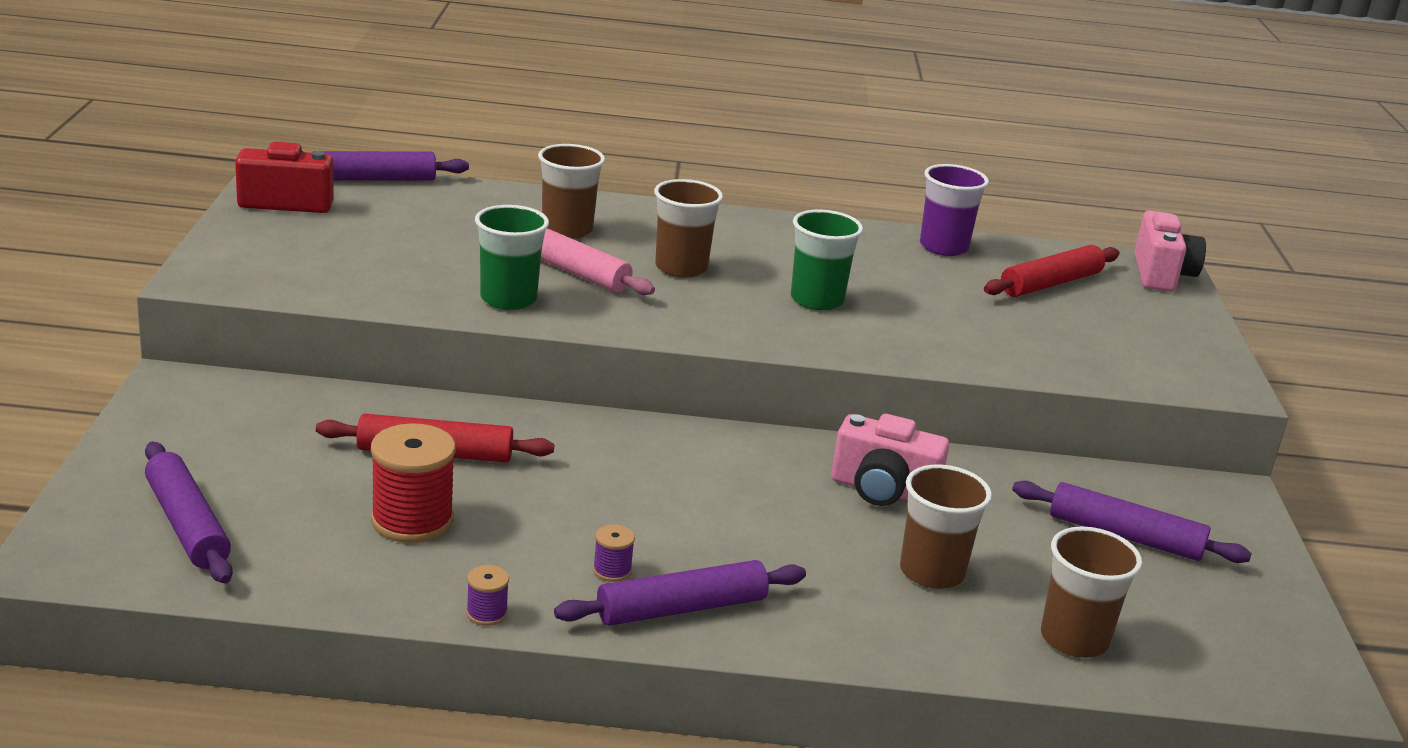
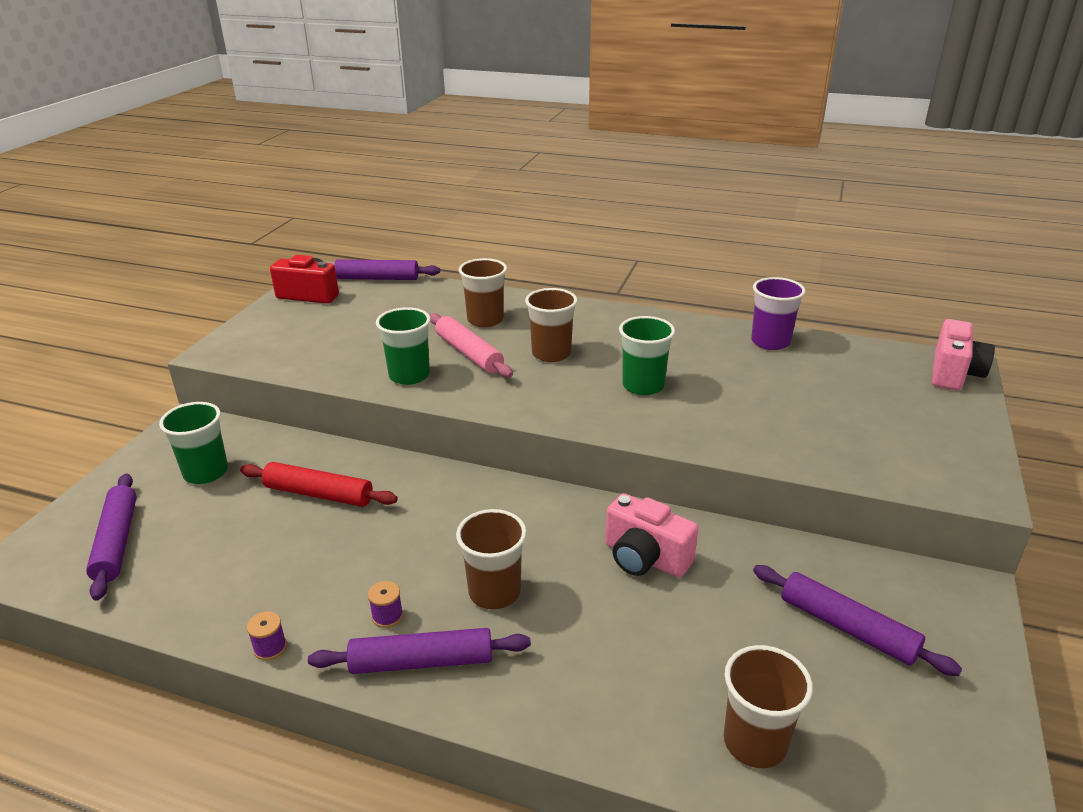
camera: 20 degrees right, 5 degrees up
red spool [371,423,456,543] -> none
brown cup [900,464,992,589] -> brown cup moved to [456,509,527,609]
red rolling pin [984,245,1119,297] -> none
none -> green cup [159,402,228,484]

